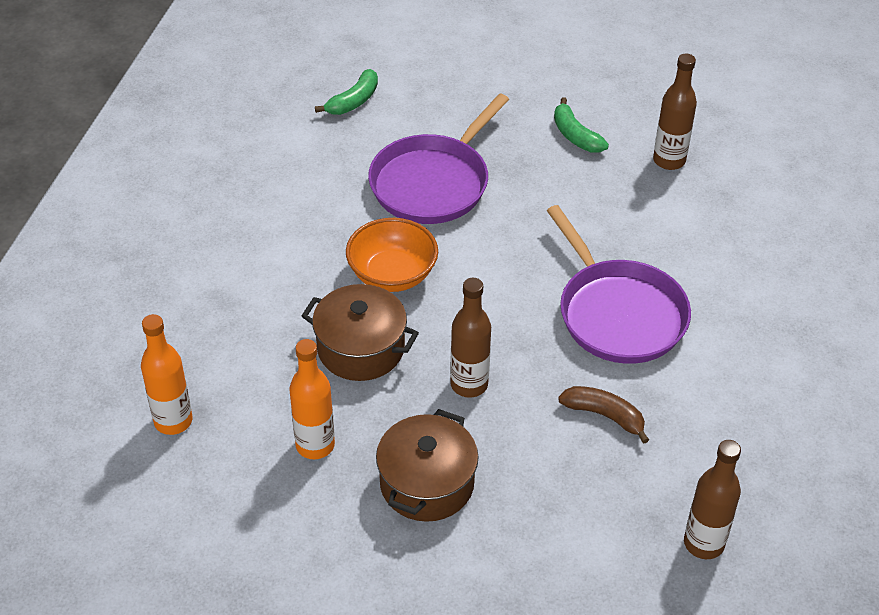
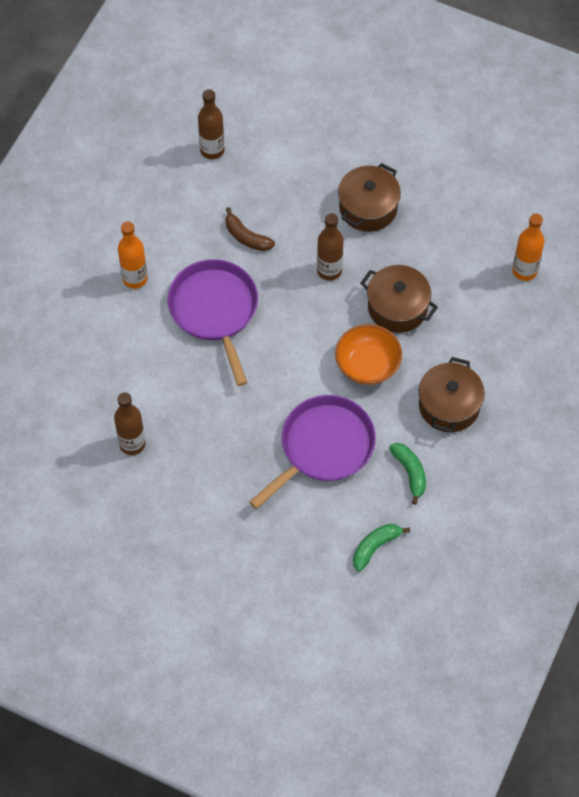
camera: 170 degrees left, 15 degrees up
orange bottle [289,339,335,459] -> orange bottle moved to [118,221,148,289]
green banana [554,97,609,153] -> green banana moved to [389,443,426,505]
none -> brown pot [419,357,485,432]

